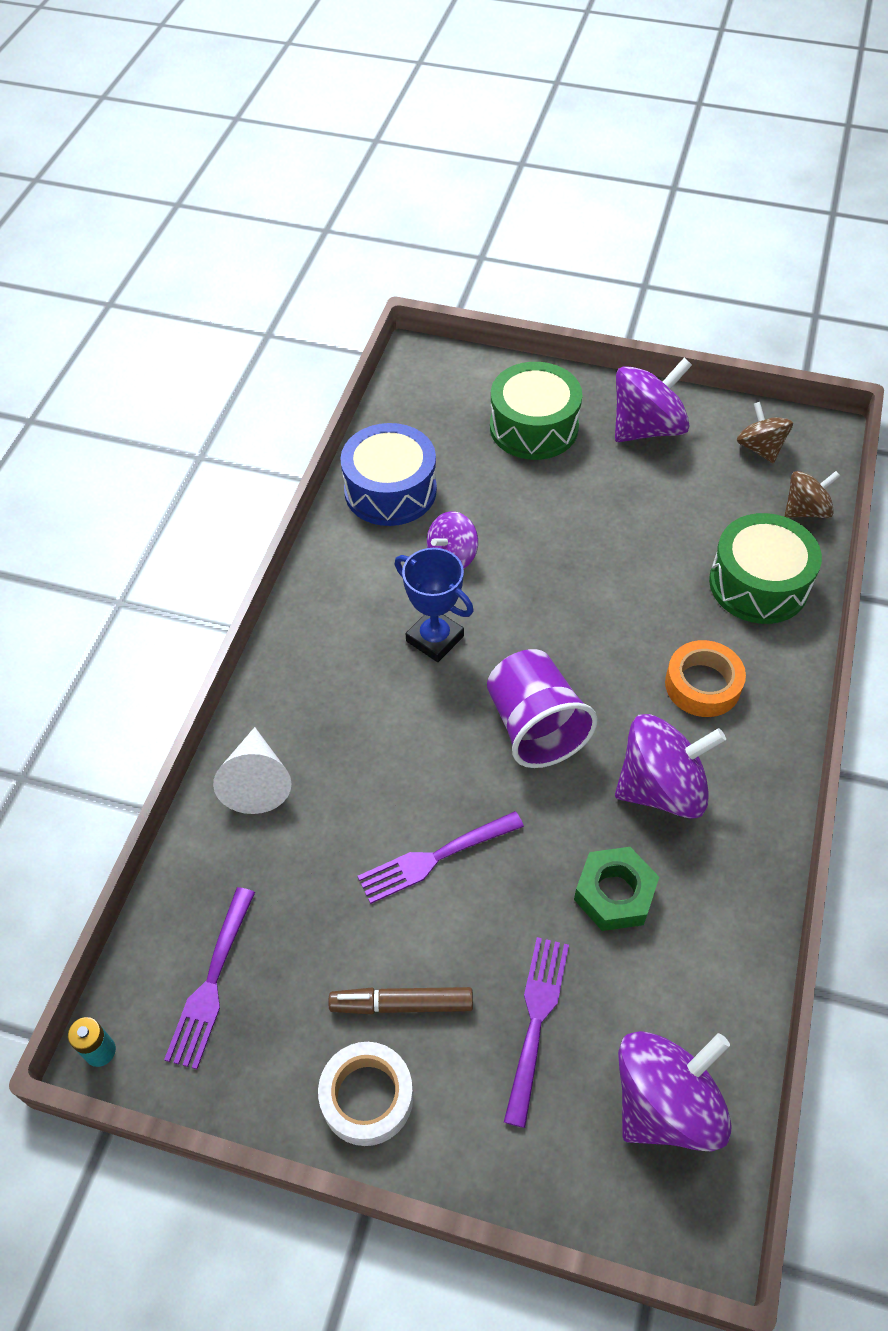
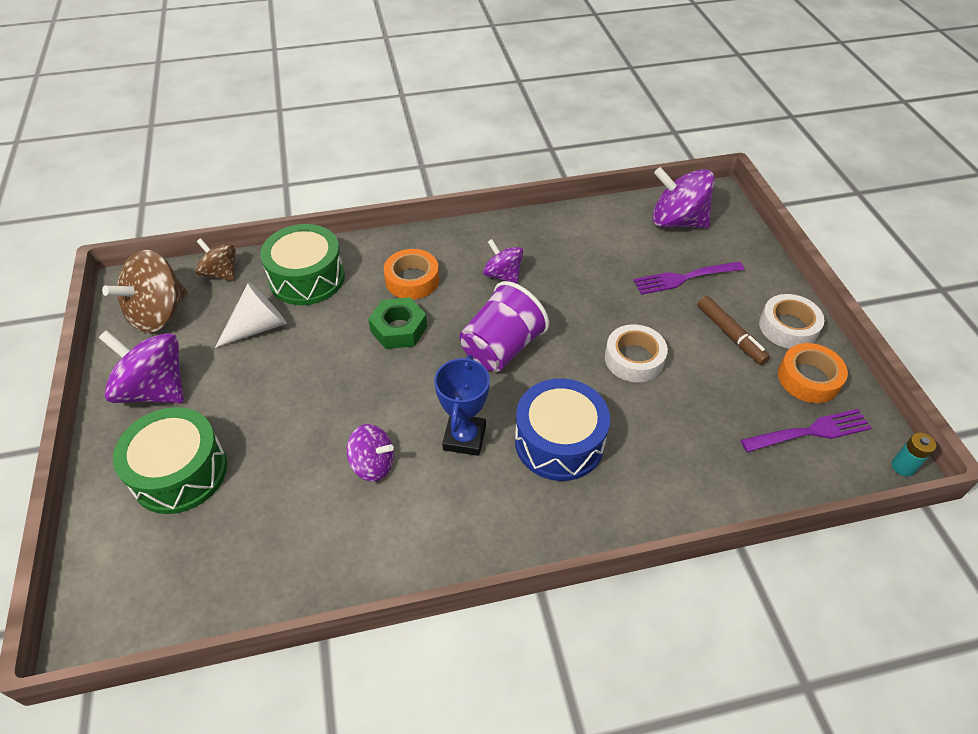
camera: 120 degrees left, 5 degrees down
white cone [213,727,292,814] -> white cone moved to [215,282,287,348]
blue drum [340,423,437,526] -> blue drum moved to [515,378,610,481]
purple fork [358,811,524,904] -> white tape [605,324,668,383]
green nut [574,847,659,931] -> green nut moved to [368,297,427,349]
purple spinning top [615,714,726,819] -> purple spinning top [483,239,523,284], size x0.60
brown spinning top [736,402,793,463] -> brown spinning top [102,250,187,333], size x1.67
none -> orange tape [778,343,848,403]

